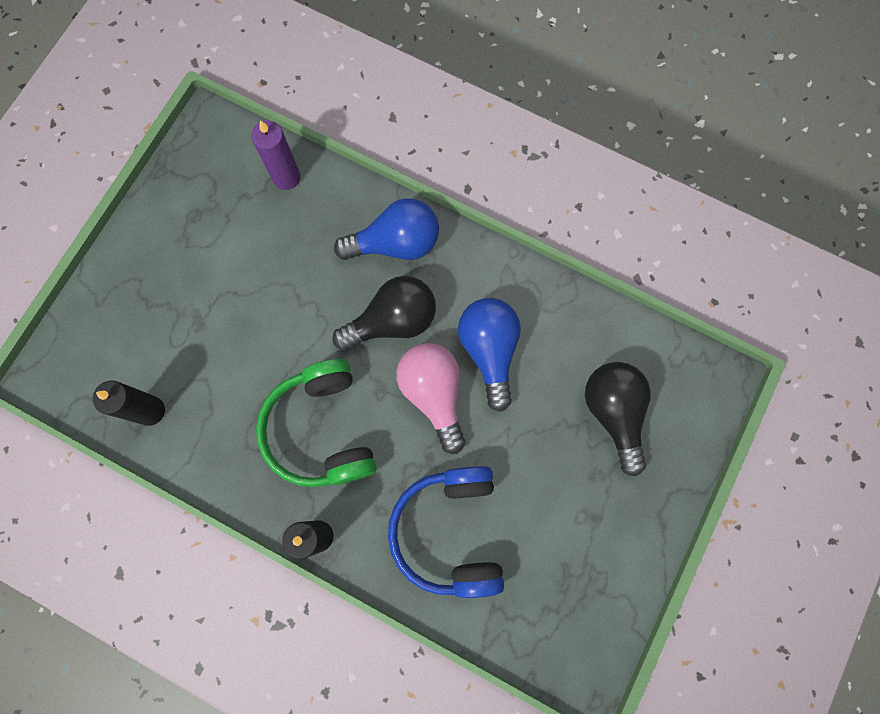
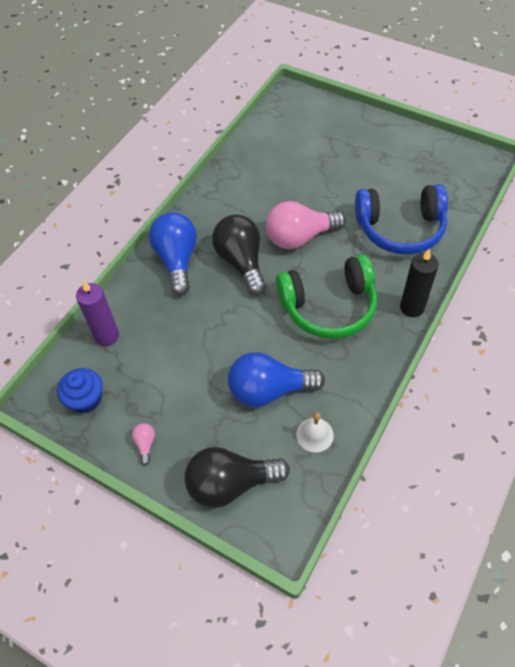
camera: 85 degrees left, 20 degrees down
black candle [93,380,165,426] -> white bell [296,412,334,452]
blue light bulb [458,298,521,412] -> blue light bulb moved to [228,352,325,407]
black light bulb [585,362,651,476] -> black light bulb moved to [184,447,290,508]
none -> blue cupcake [57,368,103,413]
none -> pink light bulb [132,423,155,466]

